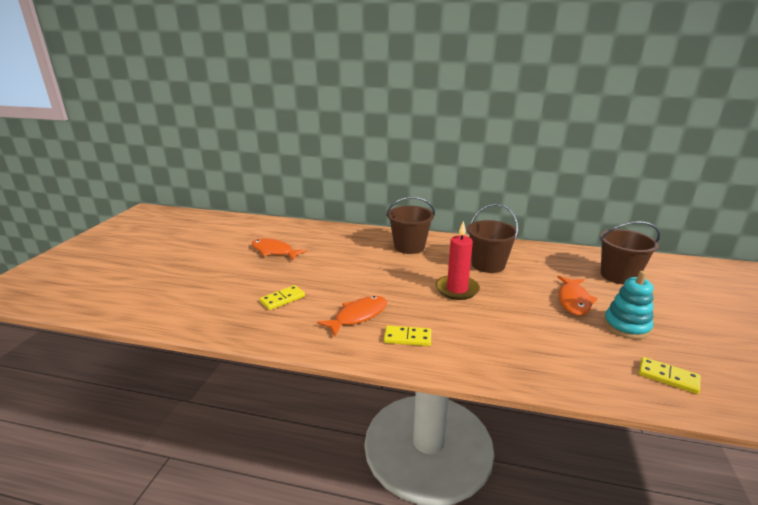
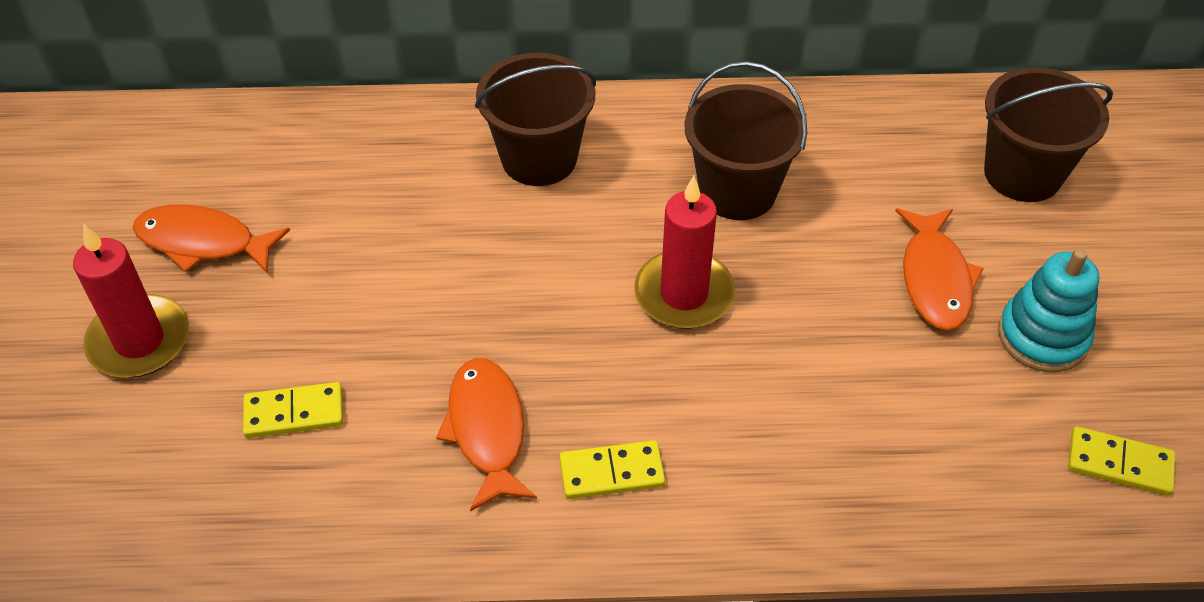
camera: 15 degrees left, 25 degrees up
yellow domino [260,285,305,310] -> yellow domino turned 45 degrees clockwise [243,382,343,438]
orange fish [317,296,387,336] -> orange fish turned 45 degrees counterclockwise [436,358,537,512]
none -> red candle [73,224,189,378]

